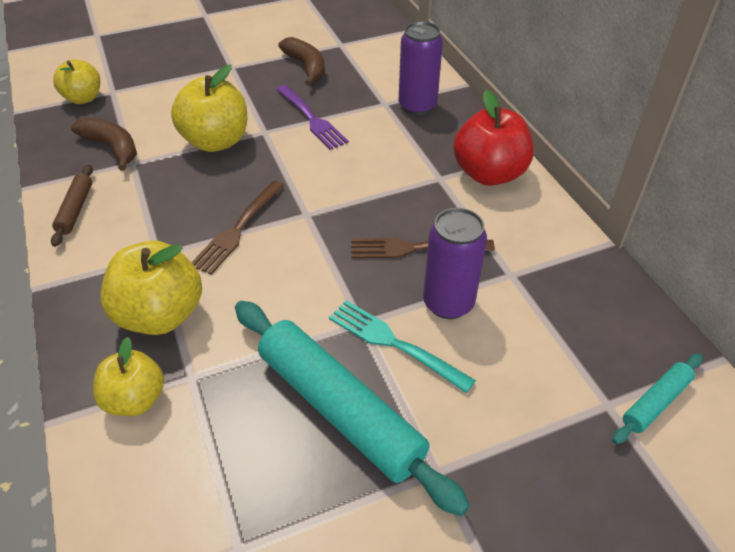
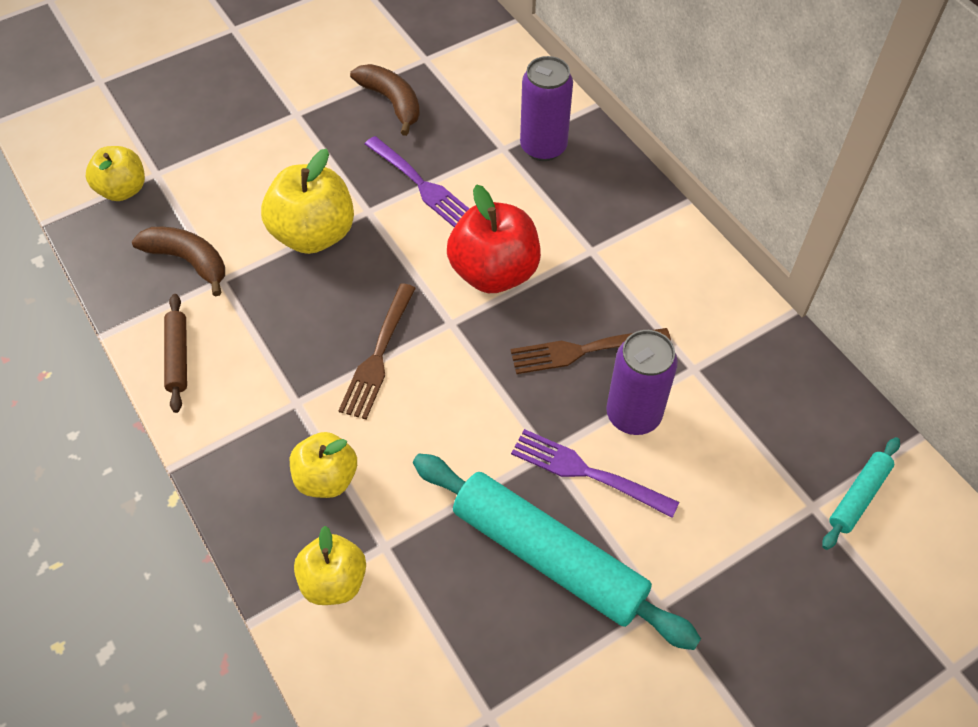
camera: 10 degrees left, 10 degrees up
yellow apple [100,241,202,335] -> yellow apple [290,432,357,498], size x0.64
turquoise fork [329,300,476,393] -> purple fork [511,429,679,518]
red apple [453,90,534,186] -> red apple moved to [447,184,541,293]

